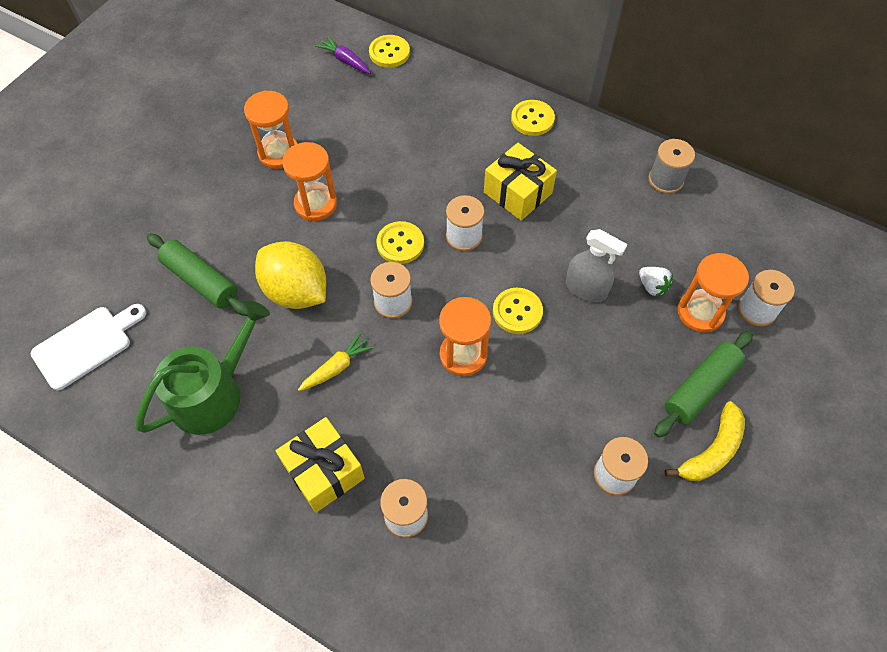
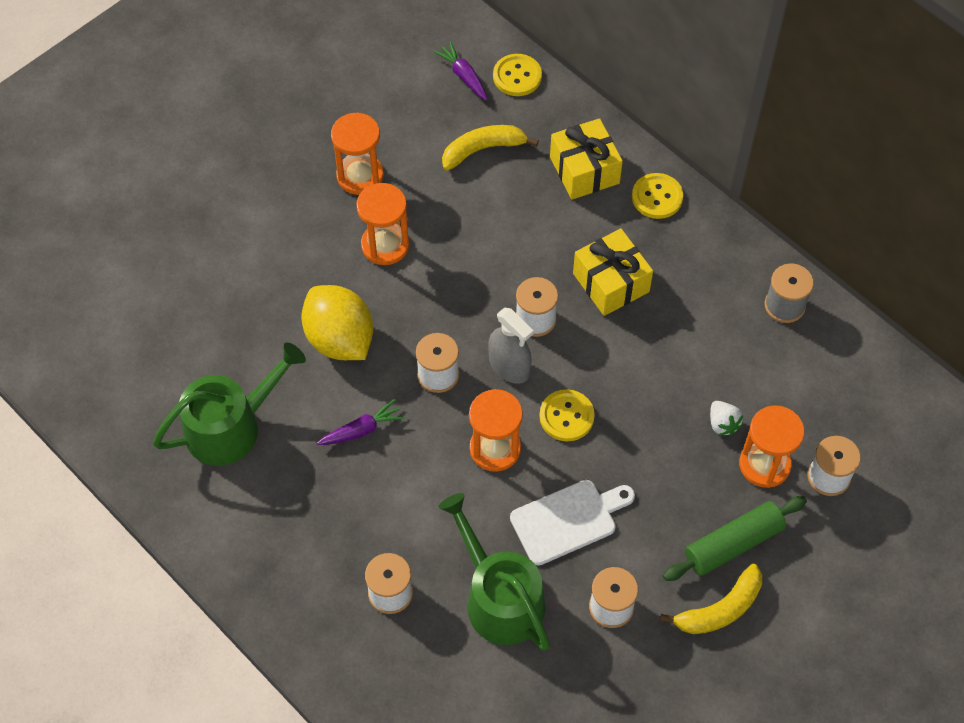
camera: 15 degrees right, 0 degrees up
white cutting board [31,304,146,390] -> white cutting board moved to [510,480,635,565]
green rolling pin [147,233,248,316] -> none
yellow gift [276,417,365,513] -> yellow gift moved to [550,118,623,200]
yellow carrot [298,332,375,391] -> purple carrot [316,399,405,445]
yellow button [376,221,424,264] -> none
grey spray bottle [566,229,628,302] -> grey spray bottle moved to [488,307,534,384]
none -> green watering can [438,493,550,651]
none -> yellow banana [442,125,539,171]

